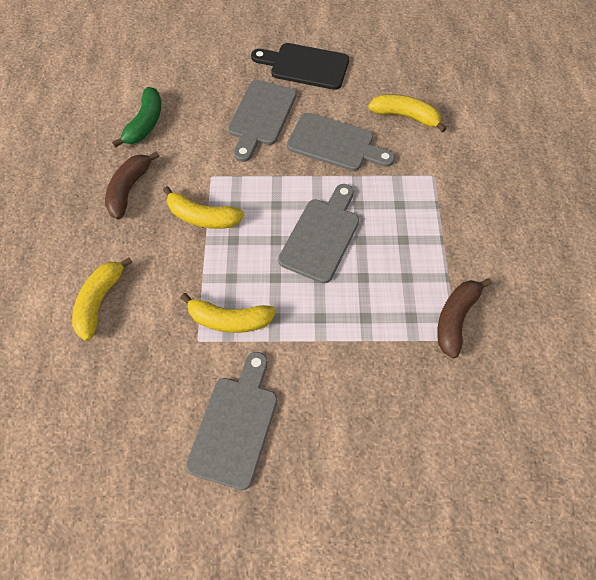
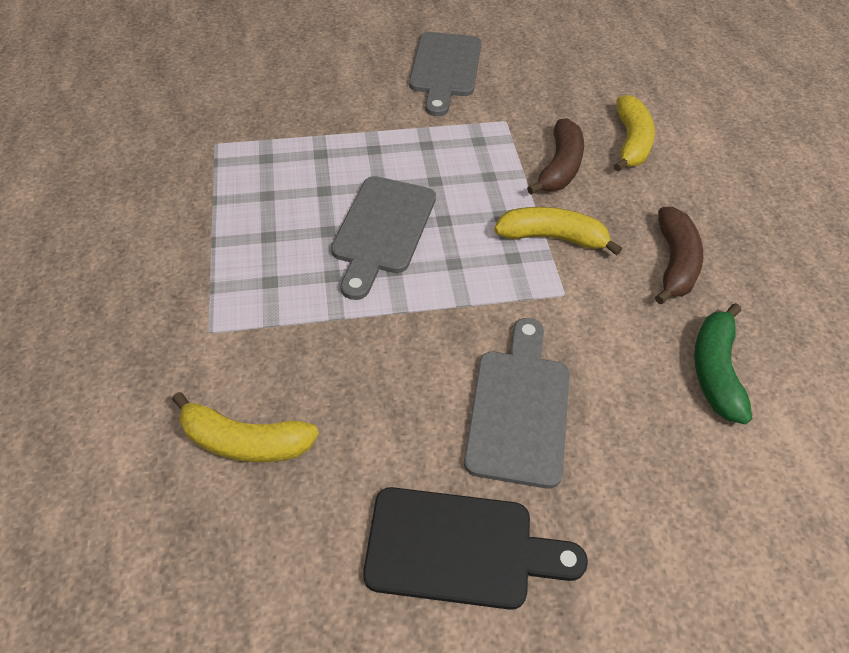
camera: 170 degrees right, 10 degrees down
yellow banana [180,293,276,333] -> none
grey cutting board [287,113,395,171] -> none
brown banana [437,278,492,358] -> brown banana moved to [527,118,584,195]

